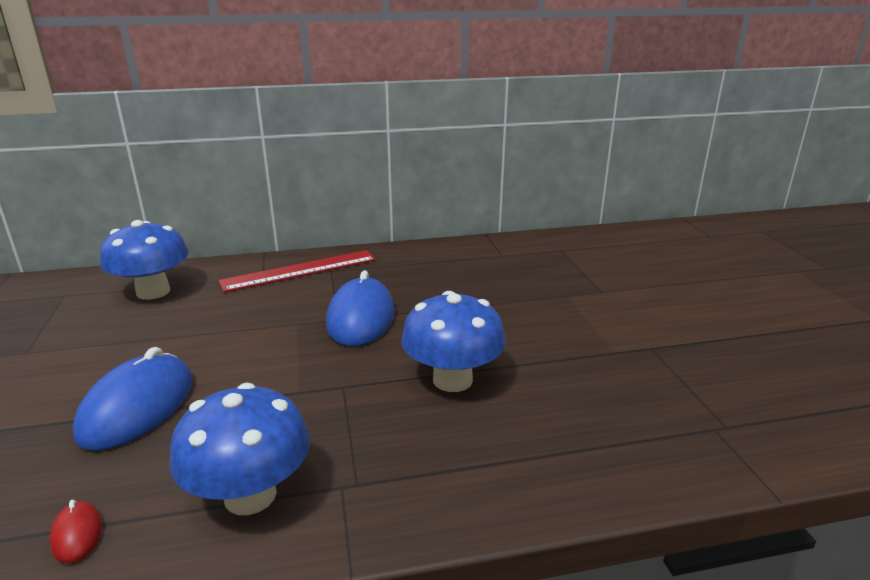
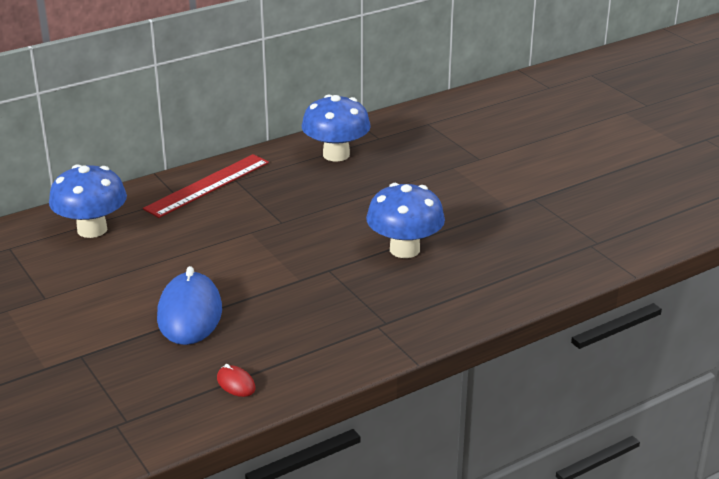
camera: 20 degrees left, 5 degrees up
blue mushroom [170,383,310,515] -> blue mushroom moved to [302,94,371,161]
blue mouse [326,270,395,346] -> none

